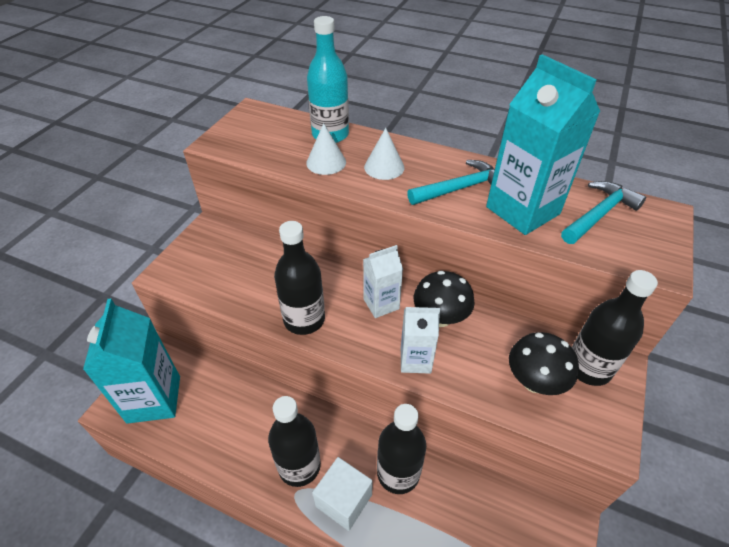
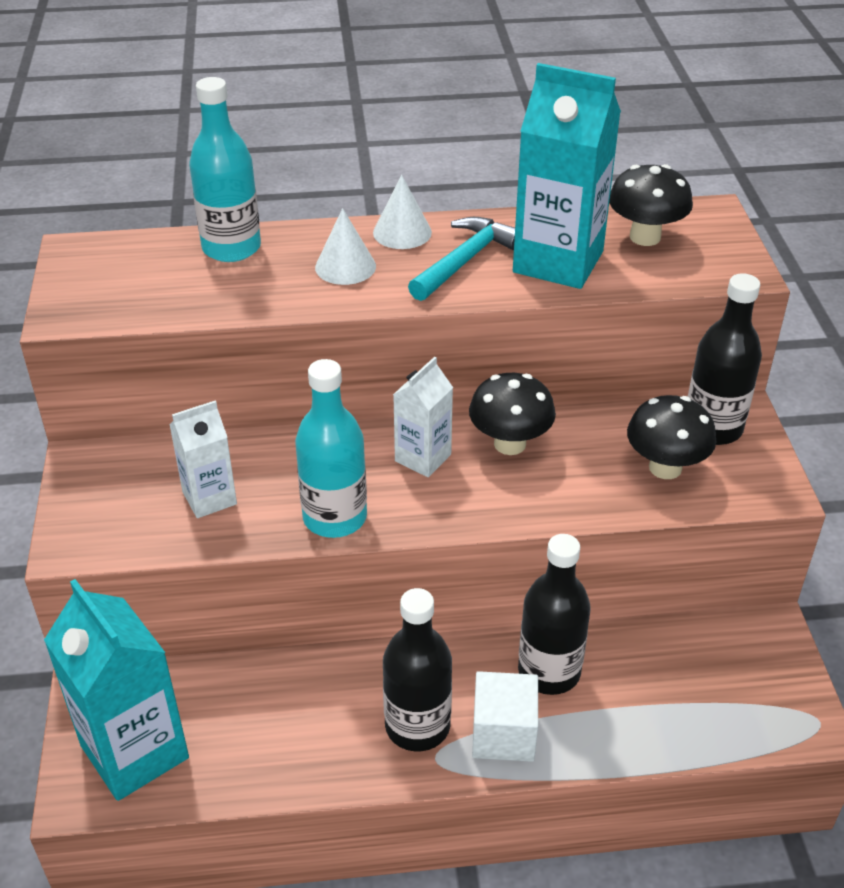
camera: 30 degrees left, 5 degrees down
black bottle [274,221,325,335] -> turquoise bottle [295,359,367,538]
white cone [306,123,346,175] -> white cone moved to [373,175,432,249]
white carton [401,307,440,374] -> white carton moved to [169,400,237,518]
turquoise hammer [561,181,646,244] -> black mushroom [609,164,693,246]

